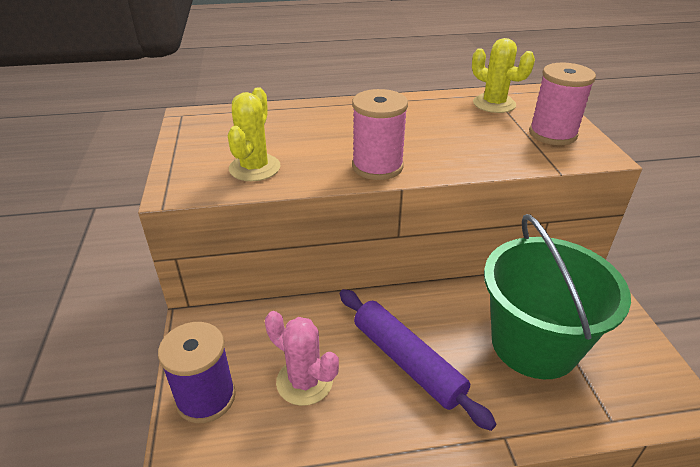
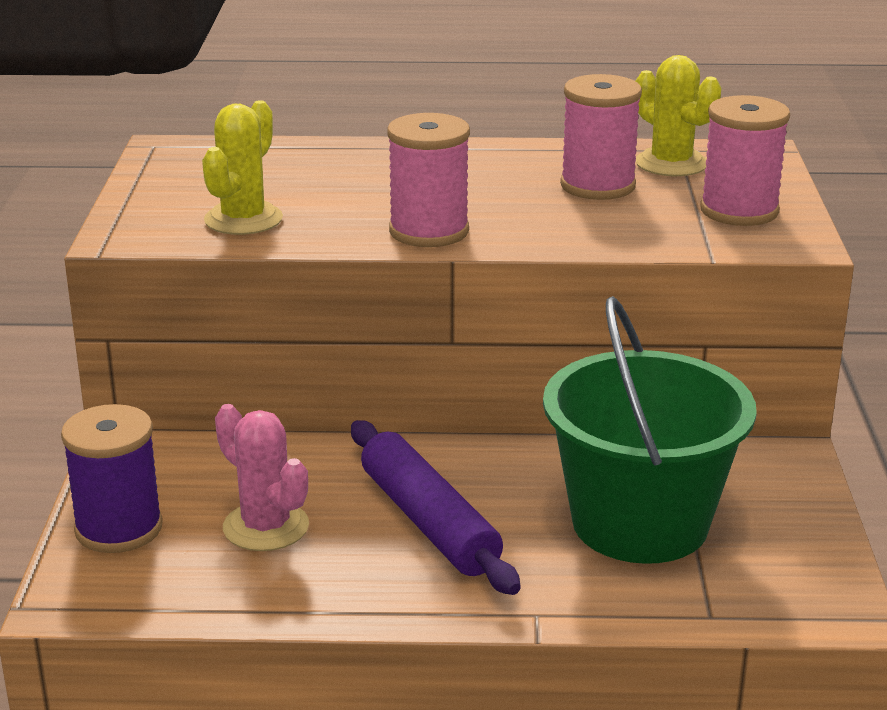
camera: 10 degrees right, 10 degrees down
none -> pink spool [560,74,642,200]

